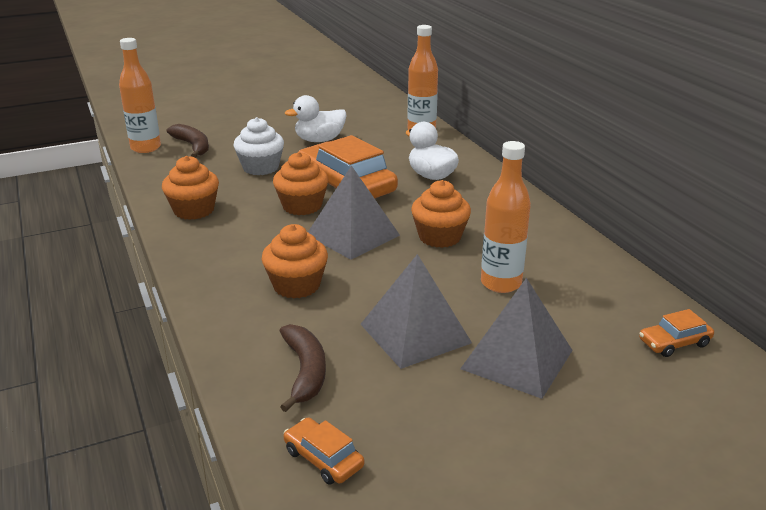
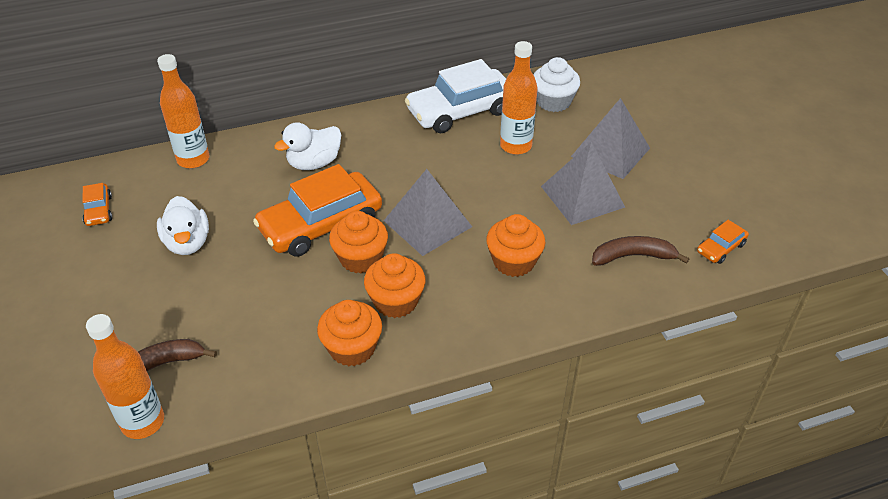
camera: 85 degrees left, 15 degrees up
white cupcake [233,117,284,175] -> white cupcake moved to [533,57,580,112]
orange cupcake [411,180,471,248] -> orange cupcake moved to [364,253,426,318]
orange car [639,309,714,357] -> orange car moved to [83,183,112,226]
none -> white car [405,59,506,134]

